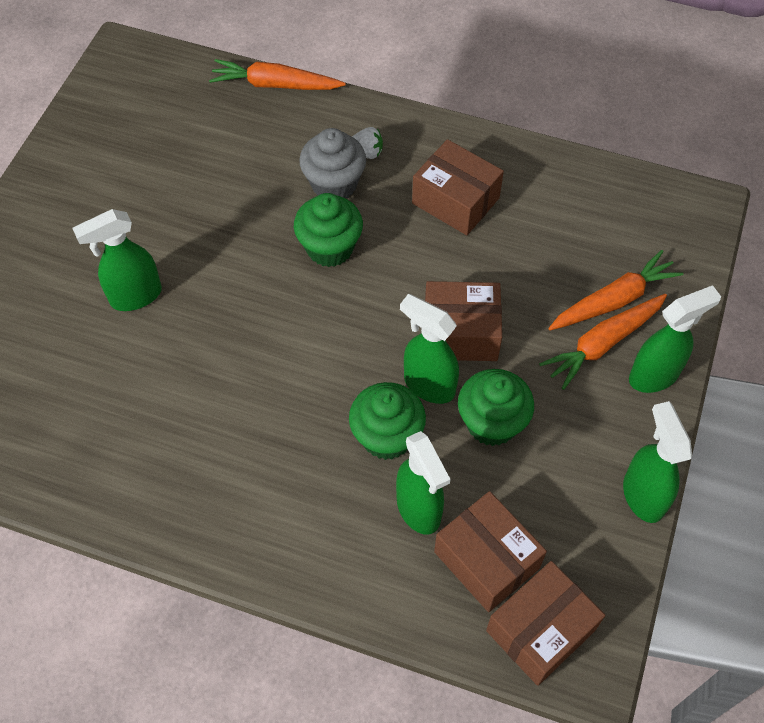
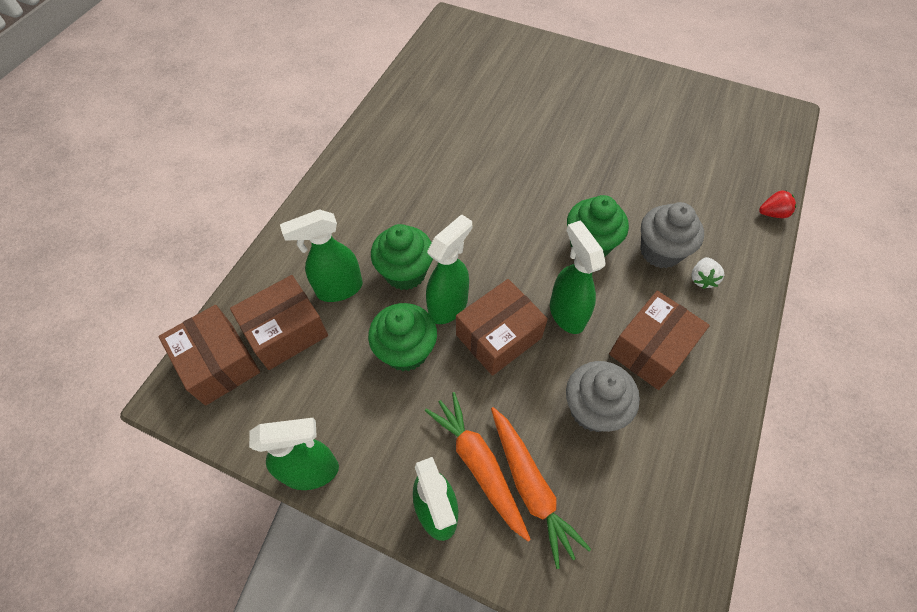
camera: 95 degrees right, 0 degrees up
green spray bottle [72,209,162,311] -> green spray bottle moved to [550,221,606,334]
orange carrot [209,59,346,90] -> red strawberry [759,191,797,218]
brown box [425,281,502,361] -> brown box turned 45 degrees clockwise [456,279,548,376]
none -> grey cupcake [566,361,640,432]

